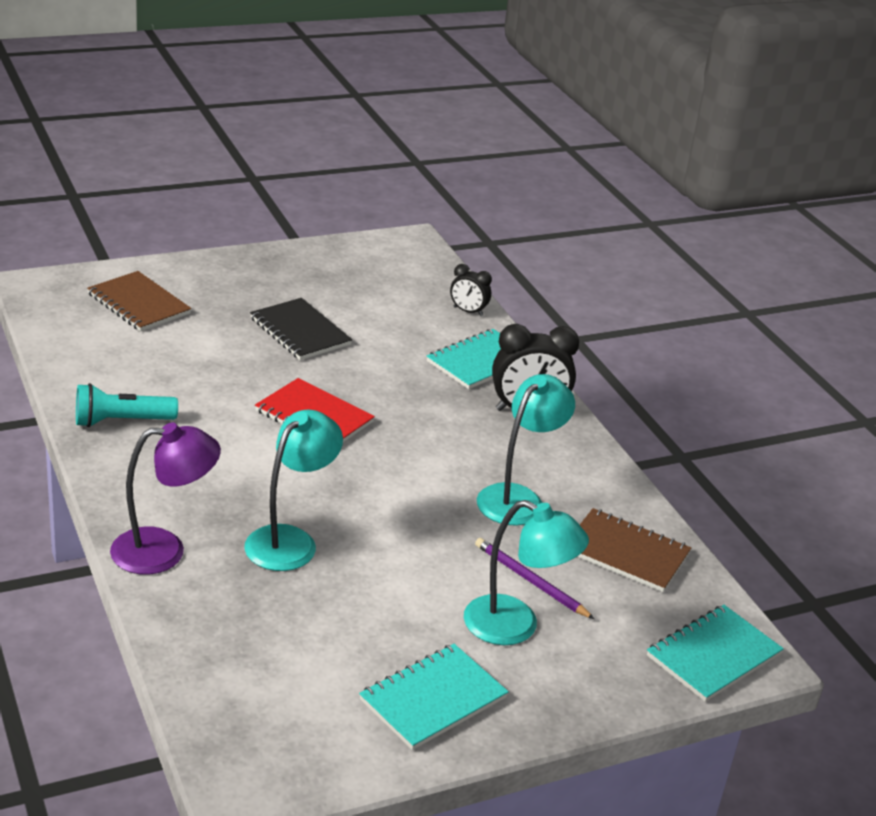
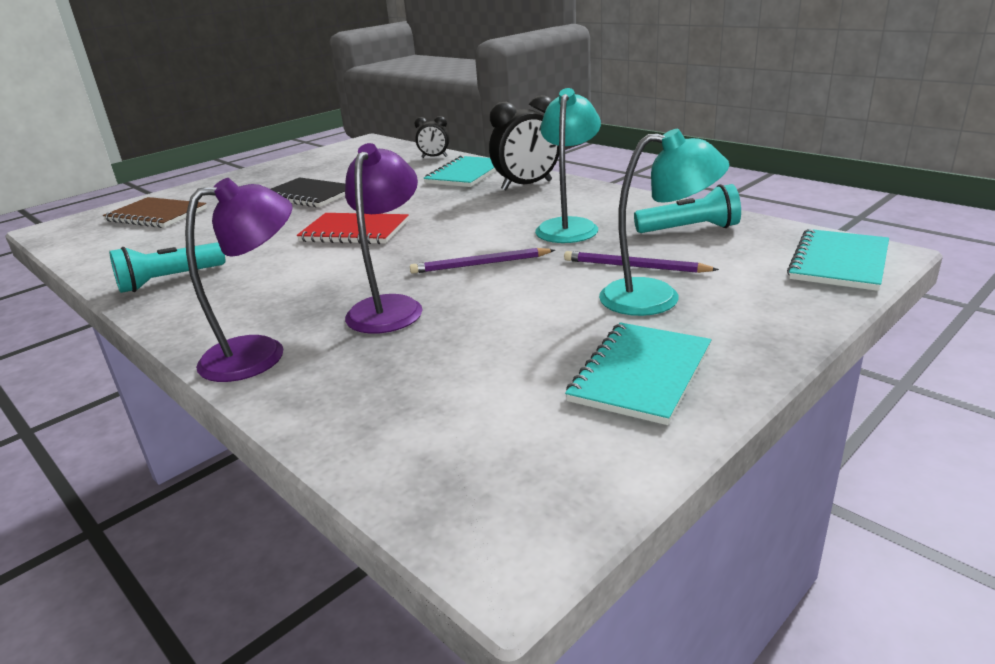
camera: 15 degrees left, 5 degrees down
turquoise lamp [244,410,343,571] -> purple lamp [345,143,422,334]
brown notebook [577,508,691,592] -> turquoise flashlight [634,184,741,233]
none -> purple pencil [410,248,555,274]

